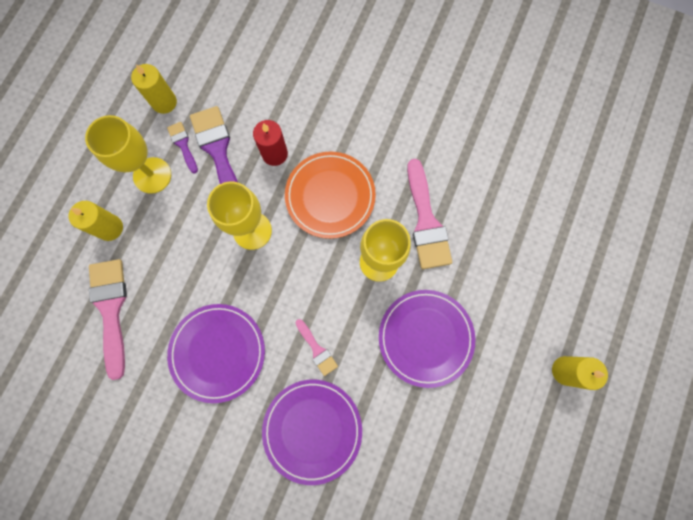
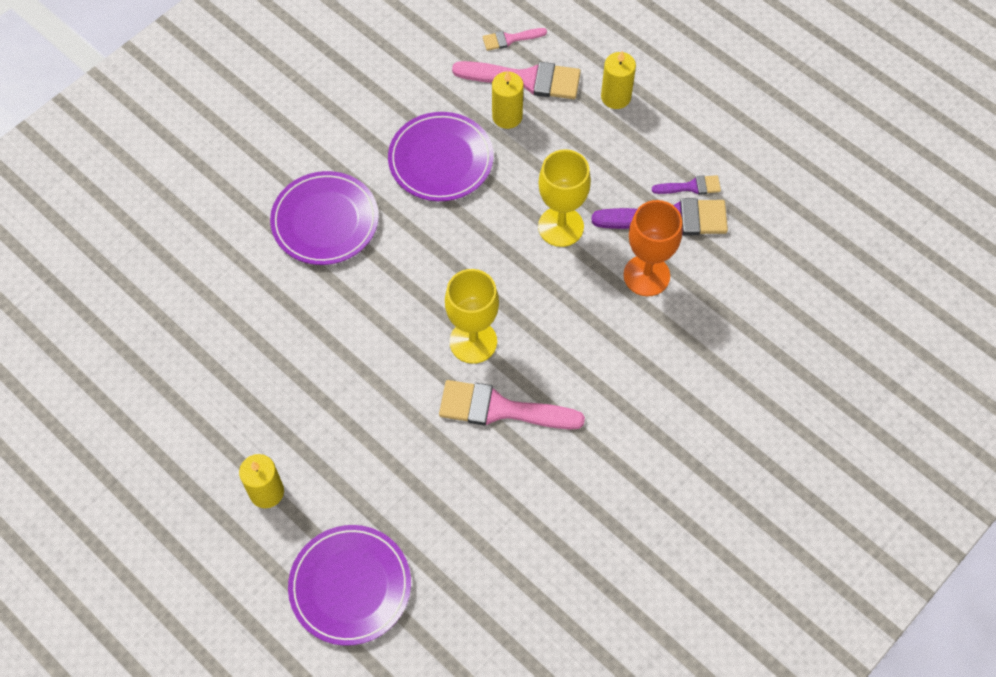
camera: 110 degrees right, 15 degrees down
yellow goblet [85,115,171,194] -> none
yellow candle [131,64,177,114] -> yellow candle moved to [492,71,523,129]
red candle [253,120,288,166] -> orange goblet [623,200,683,296]
orange plate [285,152,376,239] -> none
pink brush [296,319,338,376] -> pink brush moved to [483,28,547,51]
purple plate [379,290,475,388] -> purple plate moved to [288,525,411,646]

